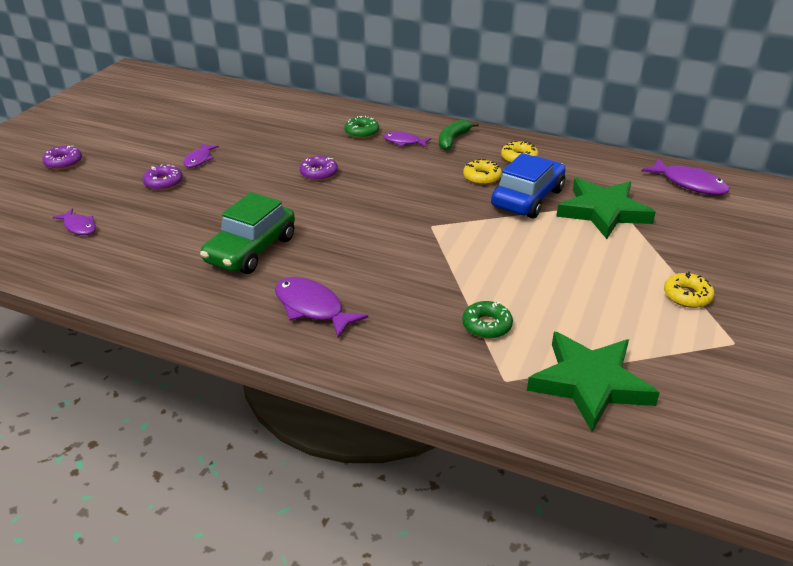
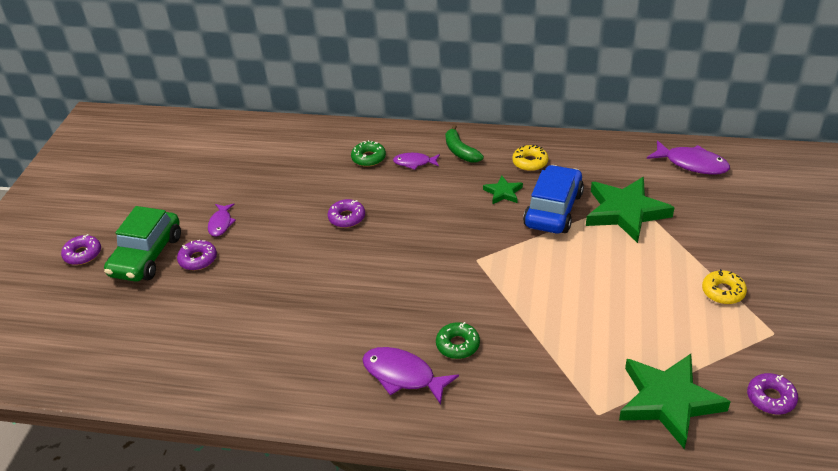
camera: 10 degrees left, 5 degrees up
purple fish [53,209,96,235] -> none
green car [200,192,295,274] -> green car moved to [104,206,181,282]
green banana [439,119,479,150] -> green banana turned 45 degrees counterclockwise [445,125,484,163]
green donut [462,301,513,339] -> green donut moved to [436,322,480,359]
yellow donut [463,159,502,185] -> green star [483,176,523,204]
none -> purple donut [747,373,798,414]

